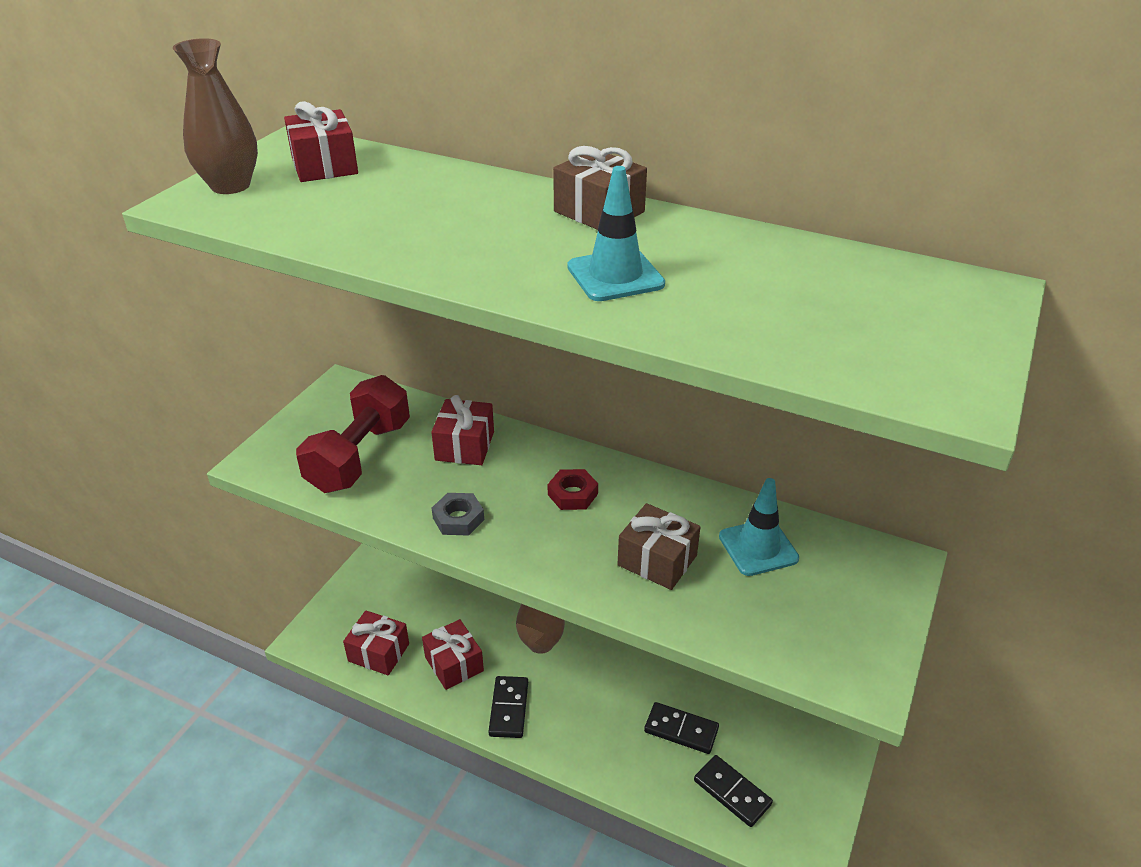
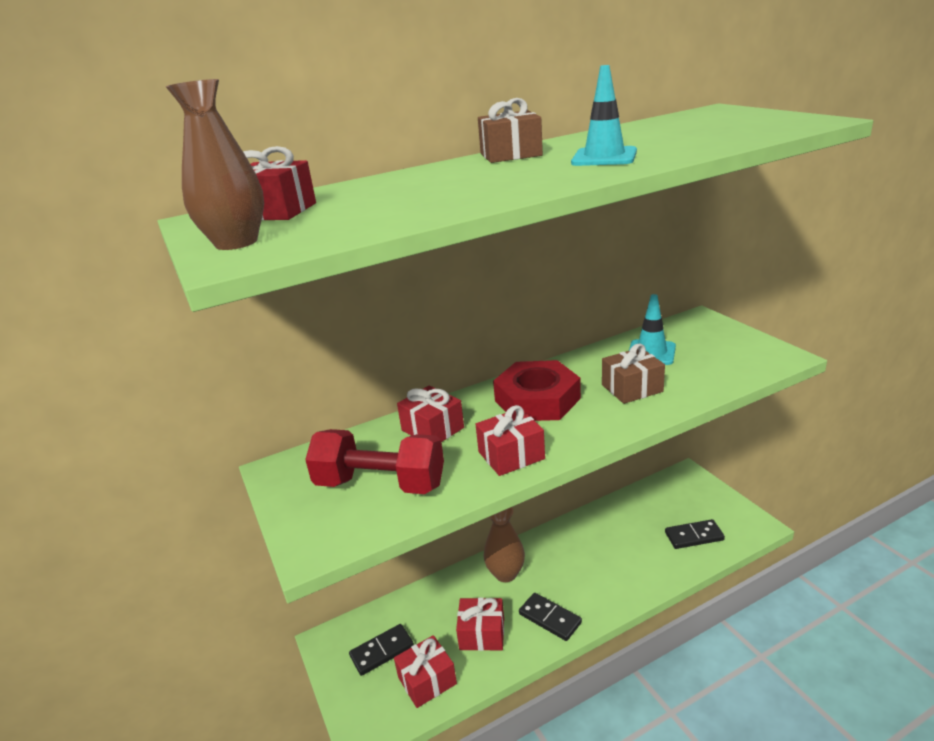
camera: 50 degrees left, 10 degrees down
red dumbbell [296,375,410,493] -> red dumbbell turned 45 degrees counterclockwise [305,429,444,494]
grey nut [432,493,484,536] -> red gift [476,405,545,476]
red nut [547,469,598,510] -> red nut [493,360,581,421], size x2.10
black domino [644,702,719,754] -> black domino moved to [349,624,414,676]

